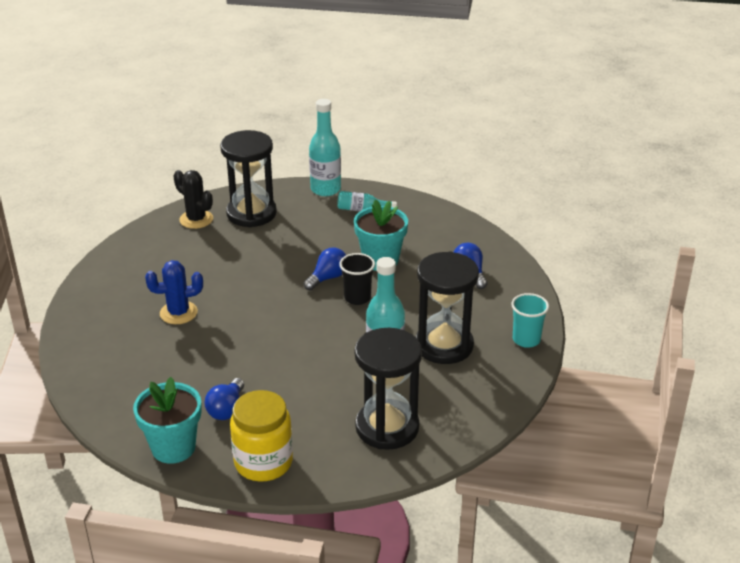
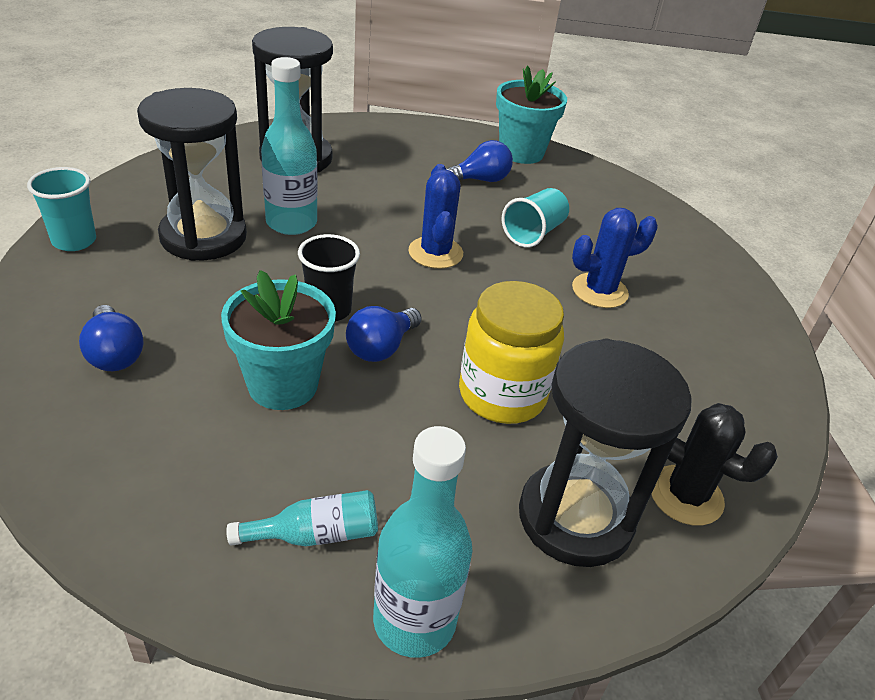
camera: 170 degrees right, 5 degrees up
blue light bulb [204,378,244,420] -> blue light bulb turned 60 degrees clockwise [446,140,513,182]
yellow jar [230,390,293,482] -> yellow jar moved to [459,281,564,424]
none -> blue cactus [408,164,463,269]
none -> turquoise cup [502,188,569,248]

